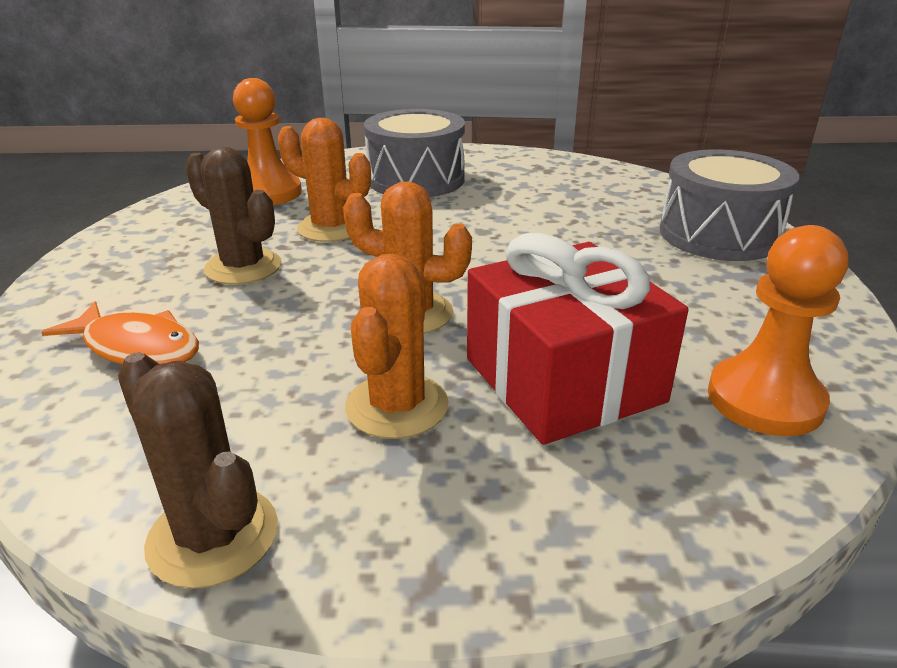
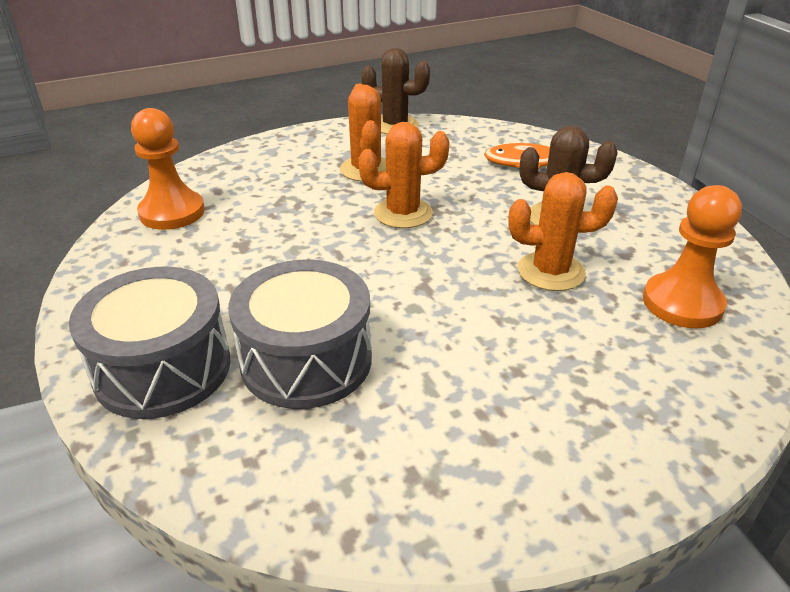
camera: 155 degrees right, 5 degrees up
grey drum [364,109,465,197] -> grey drum moved to [228,260,372,409]
red gift [467,233,688,445] -> none

